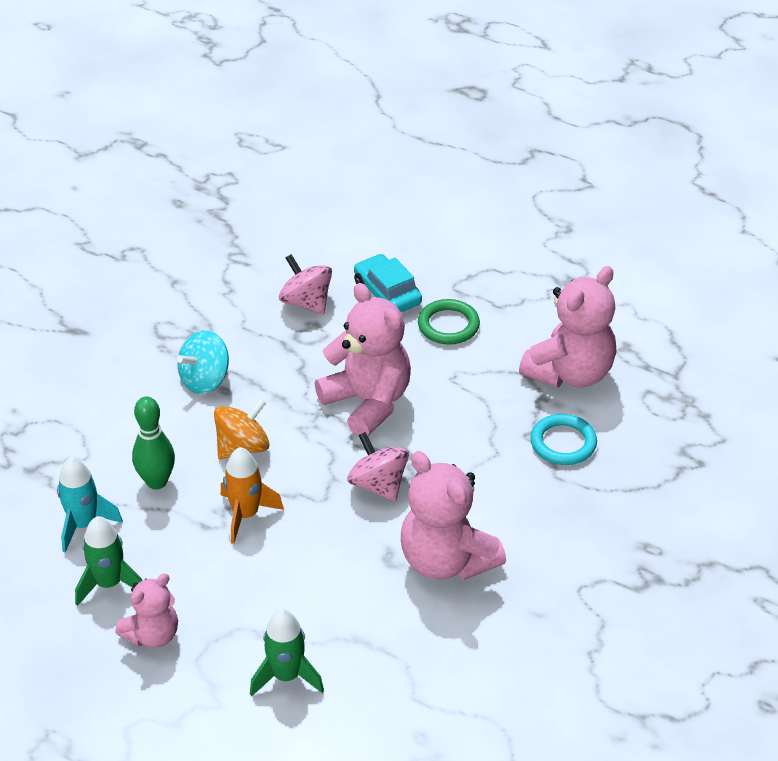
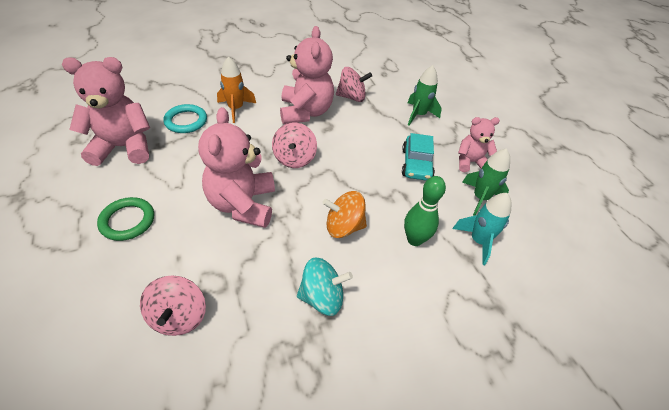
camera: 145 degrees left, 5 degrees up
orange rocket [221,447,284,544] -> orange rocket moved to [217,56,256,123]
turquoise car [354,254,422,312] -> turquoise car moved to [402,133,435,181]
none -> pink spinning top [336,67,372,102]

